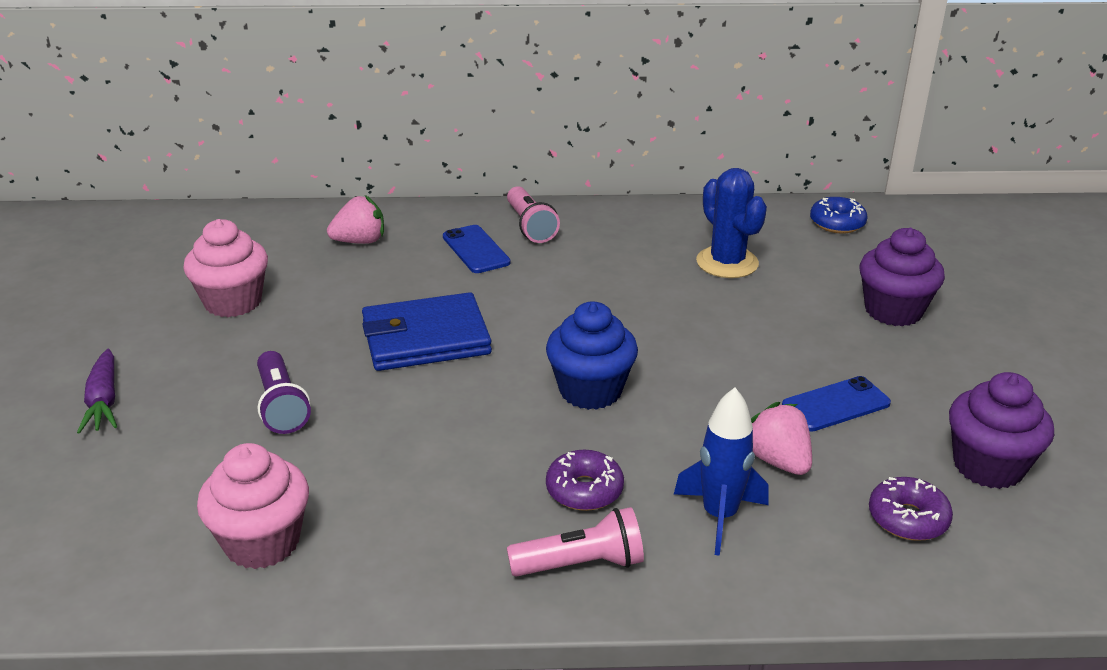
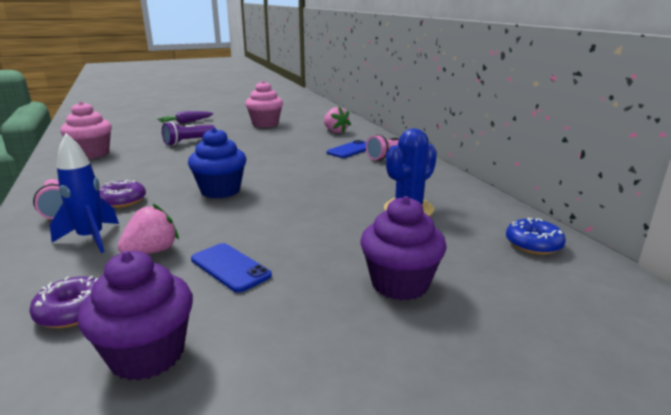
camera: 70 degrees right, 10 degrees down
blue wallet [362,292,492,371] -> none

